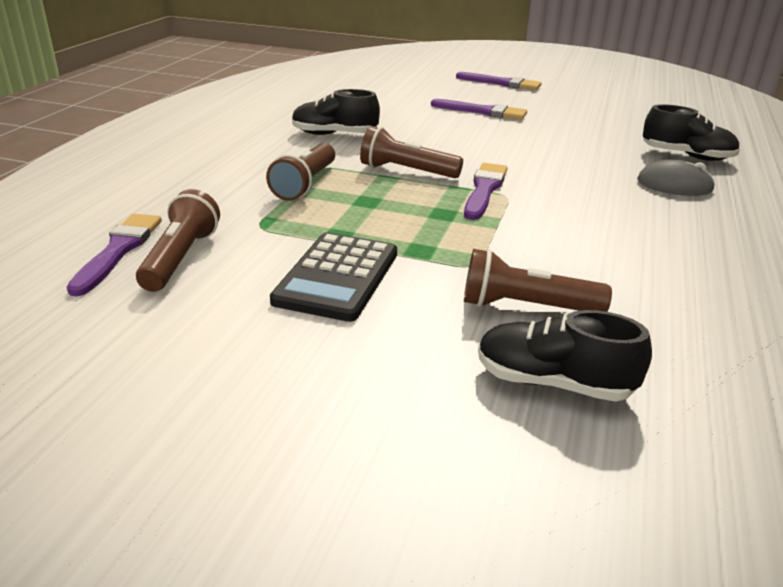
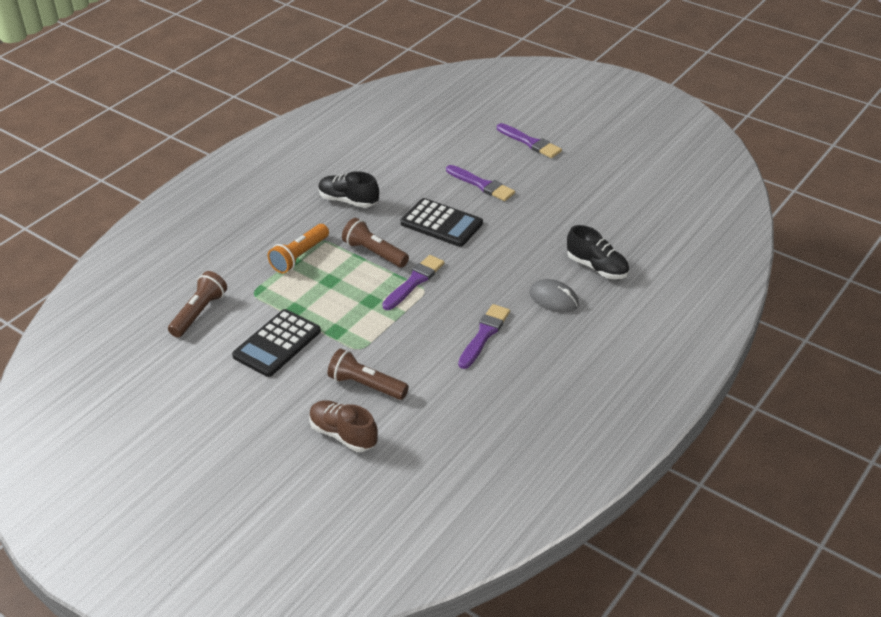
camera: 20 degrees right, 10 degrees up
purple brush [67,214,162,296] -> purple brush moved to [458,304,510,369]
brown flashlight [266,143,335,201] -> orange flashlight [268,224,329,273]
black shoe [478,310,652,402] -> brown shoe [309,400,378,452]
none -> black calculator [401,198,483,247]

